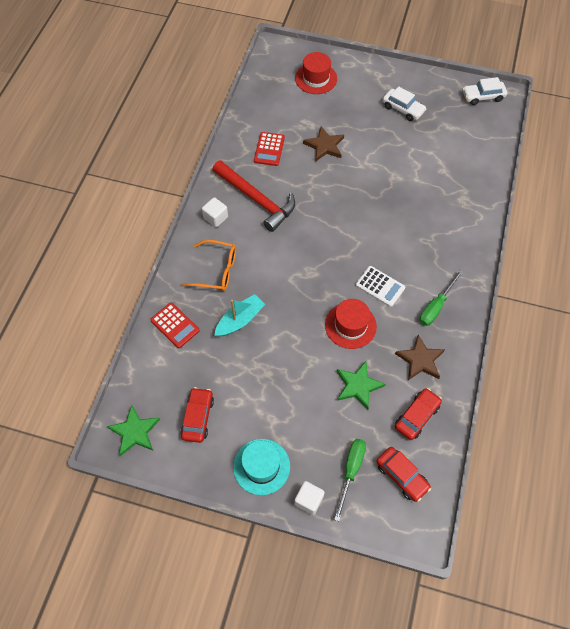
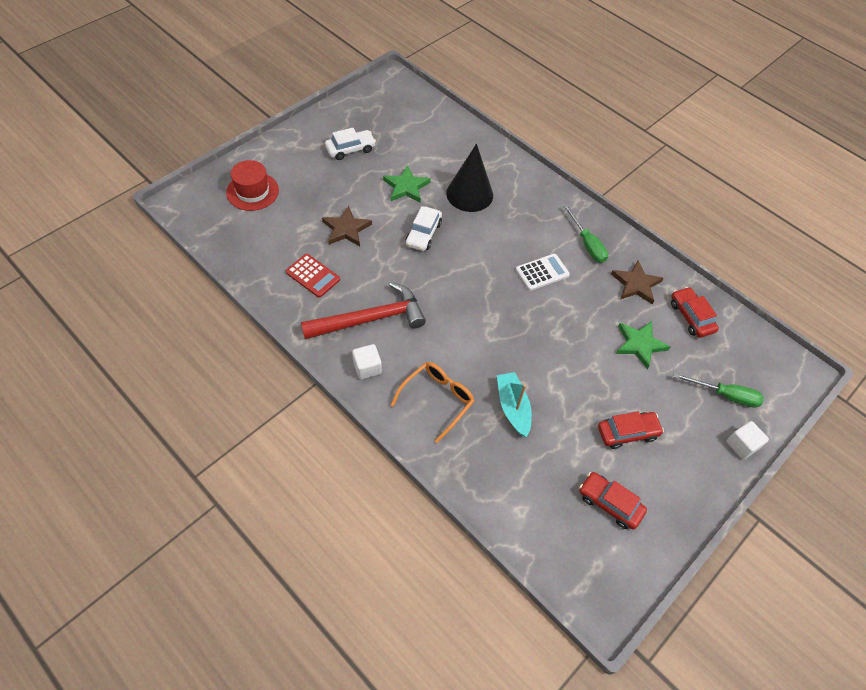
camera: 65 degrees left, 5 degrees down
green star [107,405,160,456] -> green star moved to [383,165,431,202]
red calculator [150,303,200,348] -> none
turquoise hat [233,439,290,495] -> none
red hat [325,299,377,349] -> none
green screwdriver [334,439,366,521] -> green screwdriver turned 150 degrees clockwise [673,373,764,408]
red car [376,447,431,502] -> red car moved to [598,411,664,449]
white car [463,77,507,105] -> white car moved to [405,206,442,251]
none -> black cone [446,144,493,212]

